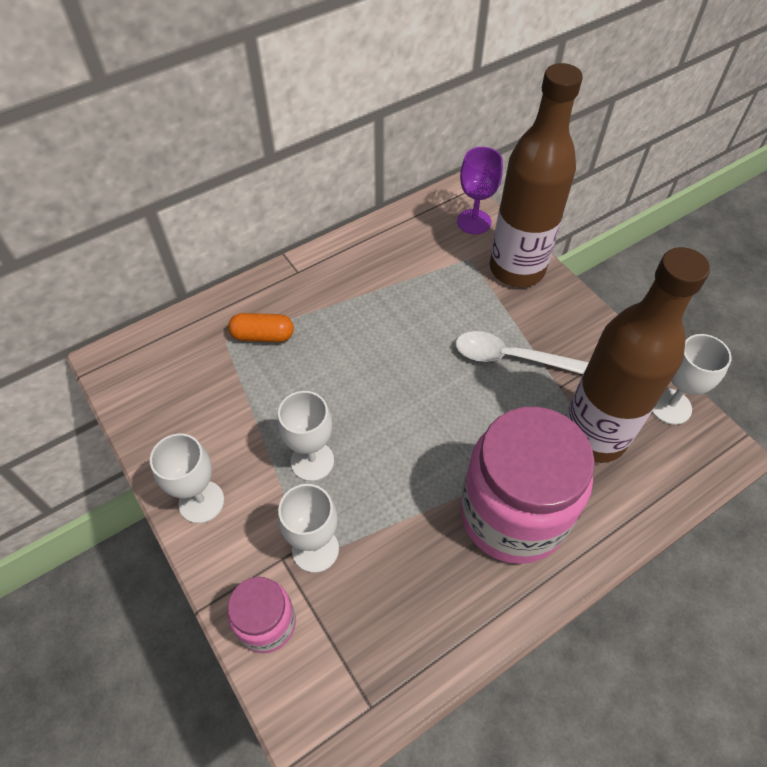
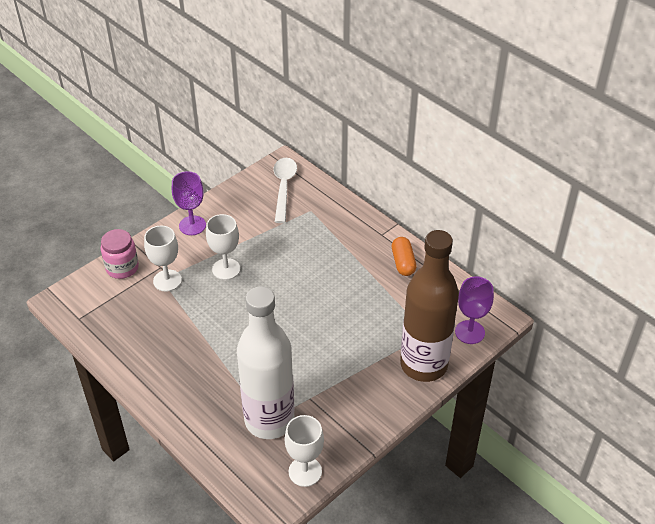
camera: 80 degrees right, 10 degrees down
white goblet [150,434,224,523] -> purple goblet [172,171,206,235]
orange capsule [228,313,294,342] -> orange capsule moved to [392,237,416,276]
white spoon [456,331,589,374] -> white spoon moved to [273,158,297,223]
pink jar [460,407,595,564] -> none
brown bottle [566,247,710,463] -> white bottle [237,286,295,439]

